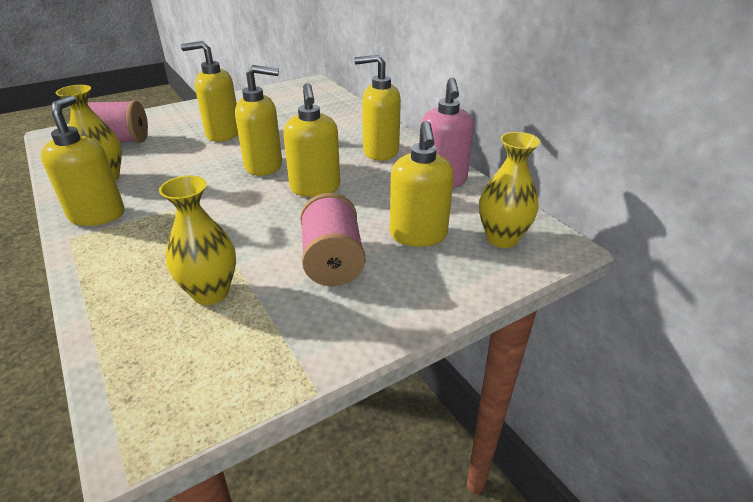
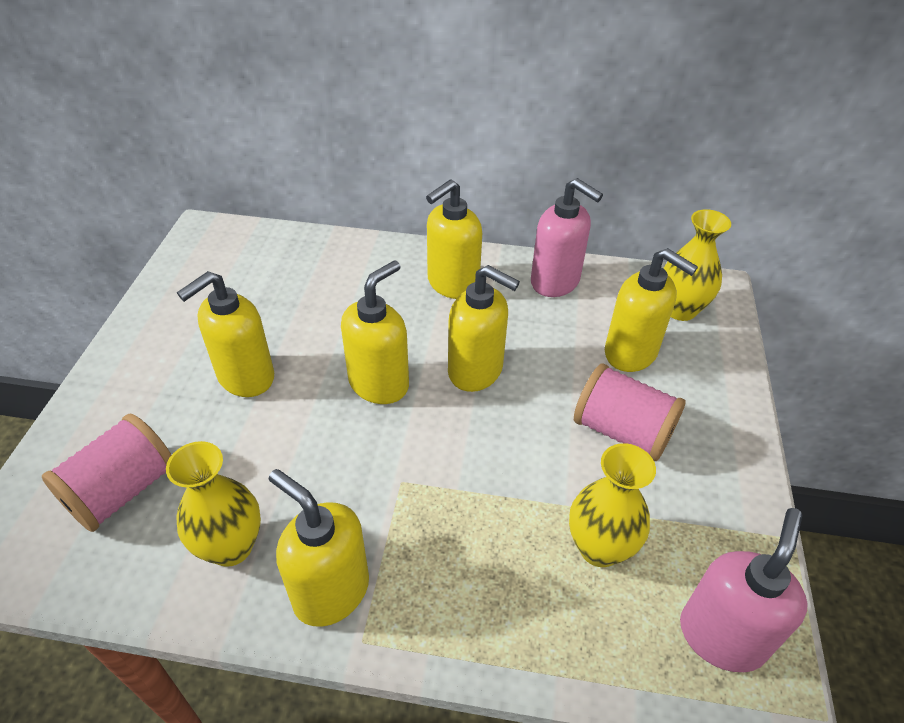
camera: 50 degrees left, 10 degrees up
none -> pink soap dispenser [680,508,808,672]

